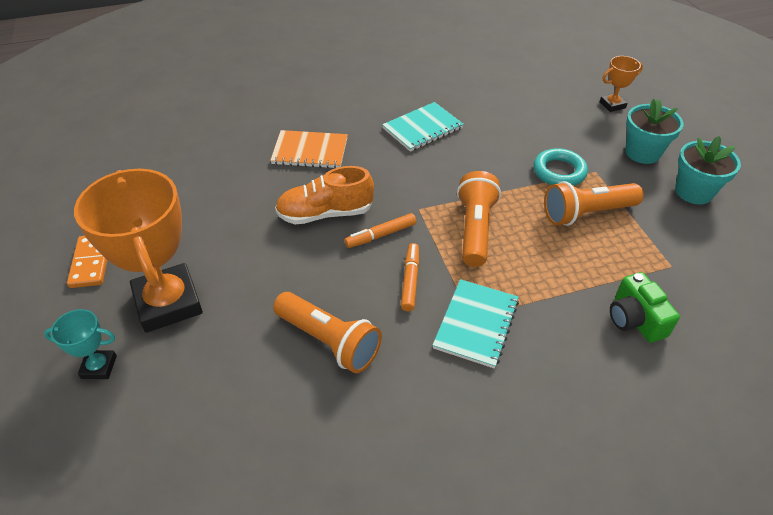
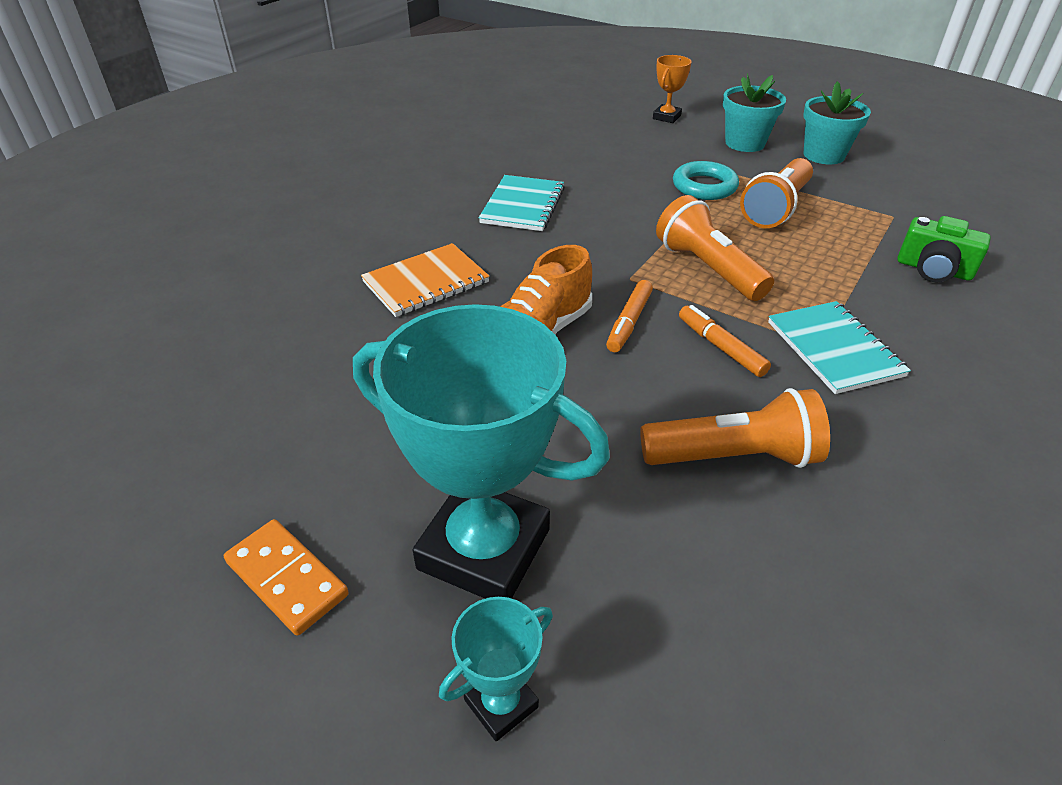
camera: 40 degrees left, 5 degrees down
orange trophy [74,169,203,333] -> turquoise trophy [353,304,610,599]

